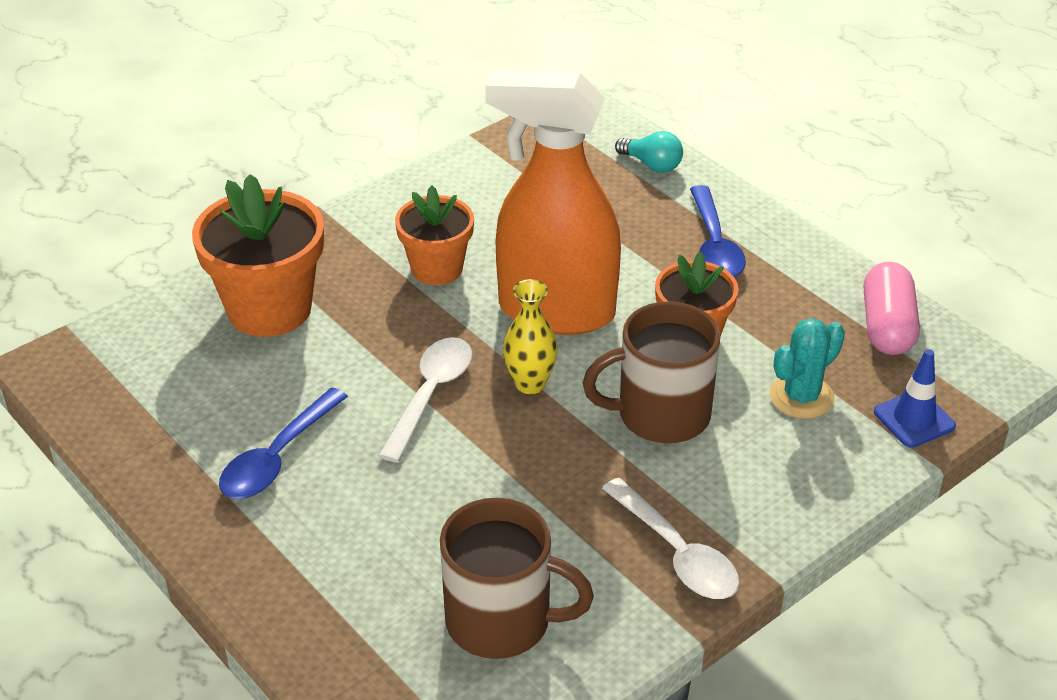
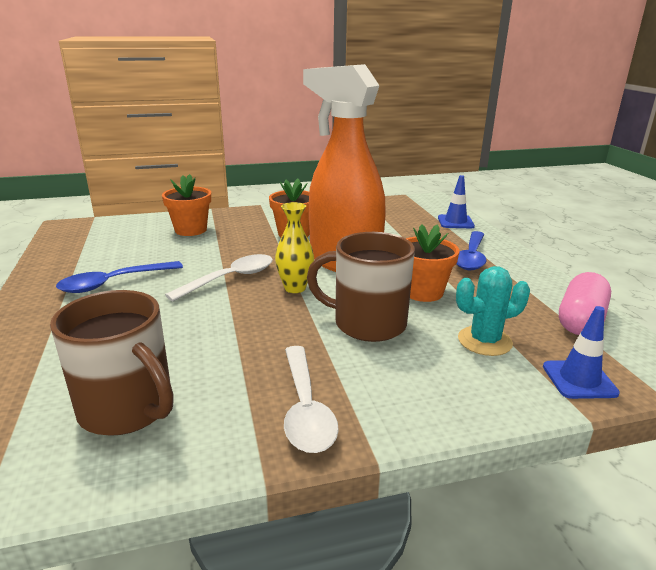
camera: 25 degrees right, 15 degrees down
orange flower pot [192,174,324,337] -> orange flower pot [162,174,211,236], size x0.63
turquoise light bulb [615,131,683,173] -> blue traffic cone [438,175,475,228]

